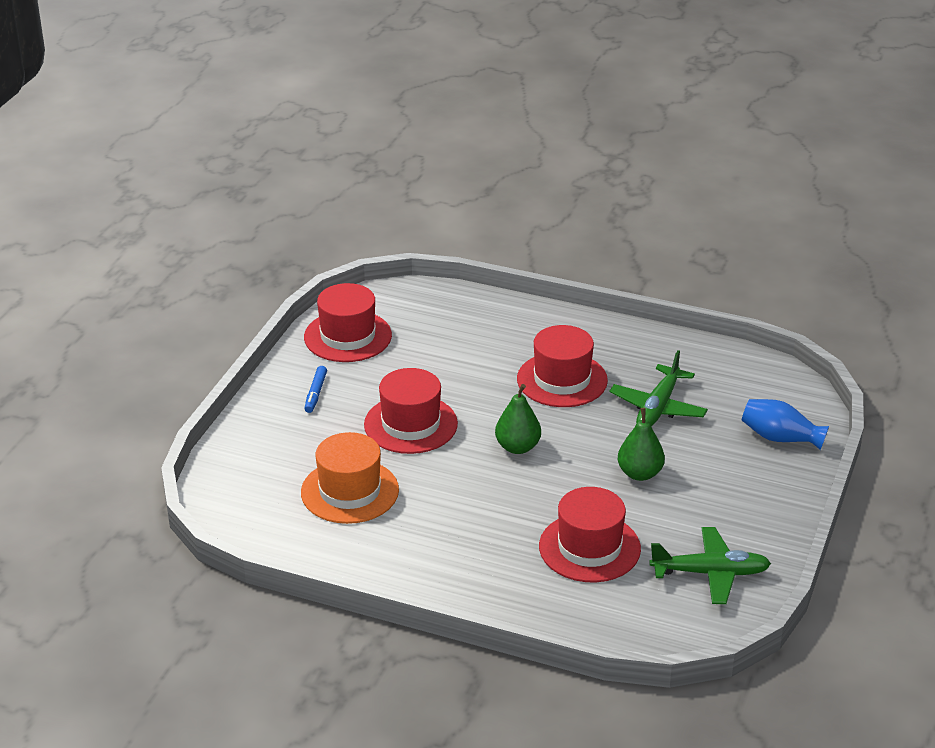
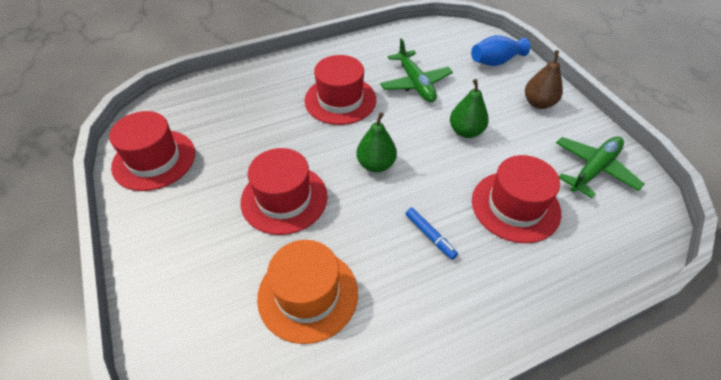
camera: 45 degrees left, 15 degrees up
blue marker [304,366,327,413] -> blue marker moved to [405,208,458,260]
none -> brown pear [525,50,563,109]

